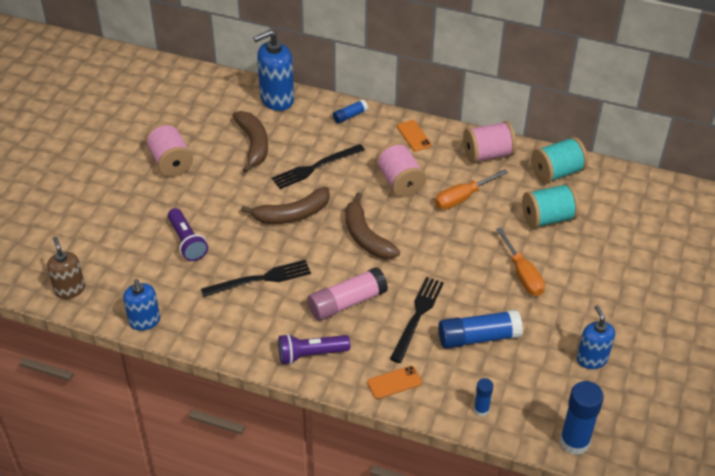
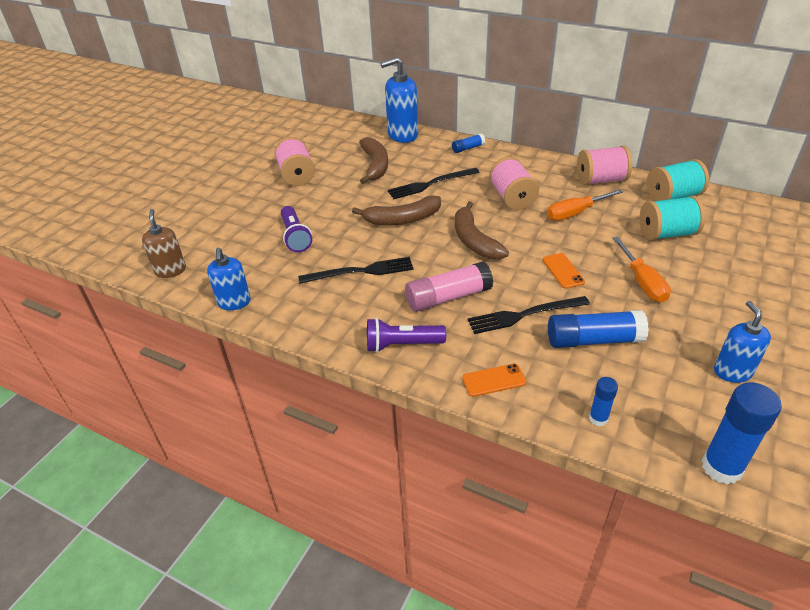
camera: 10 degrees right, 5 degrees down
black fork [390,277,444,363] -> black fork turned 135 degrees counterclockwise [467,296,590,334]
orange phone [397,120,432,152] -> orange phone moved to [543,253,585,289]

